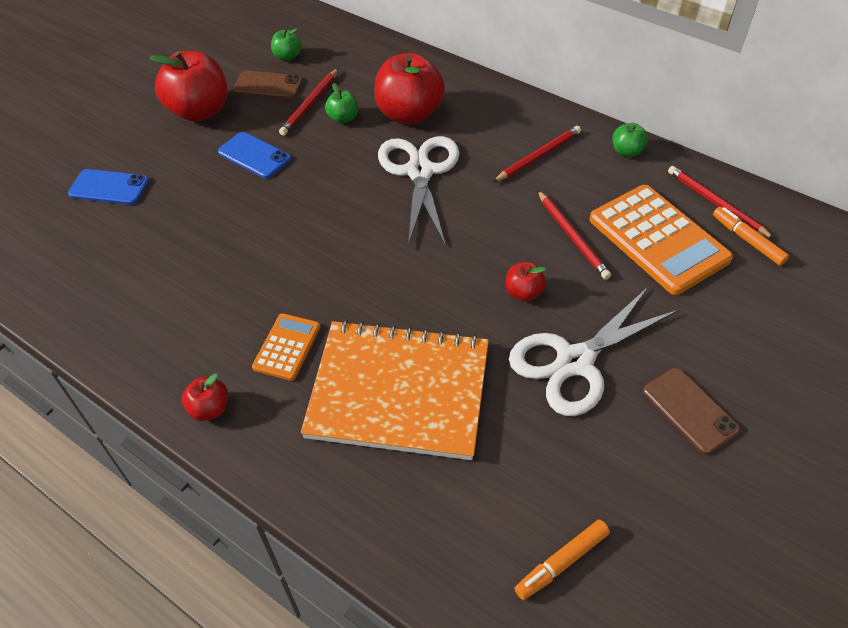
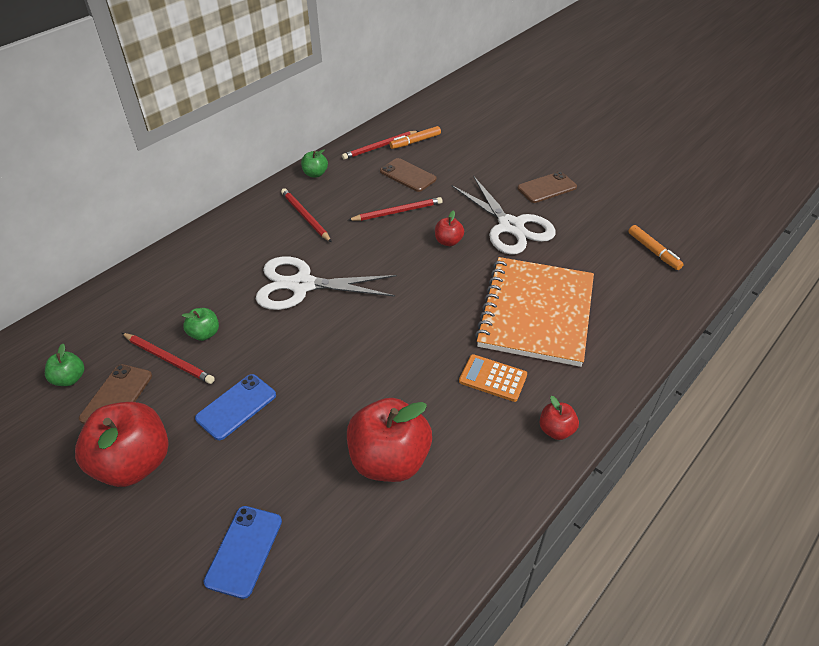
camera: 85 degrees left, 5 degrees down
red apple [374,53,445,124] -> red apple moved to [347,398,432,482]
orange calculator [589,185,733,295] -> brown phone [380,158,437,192]

